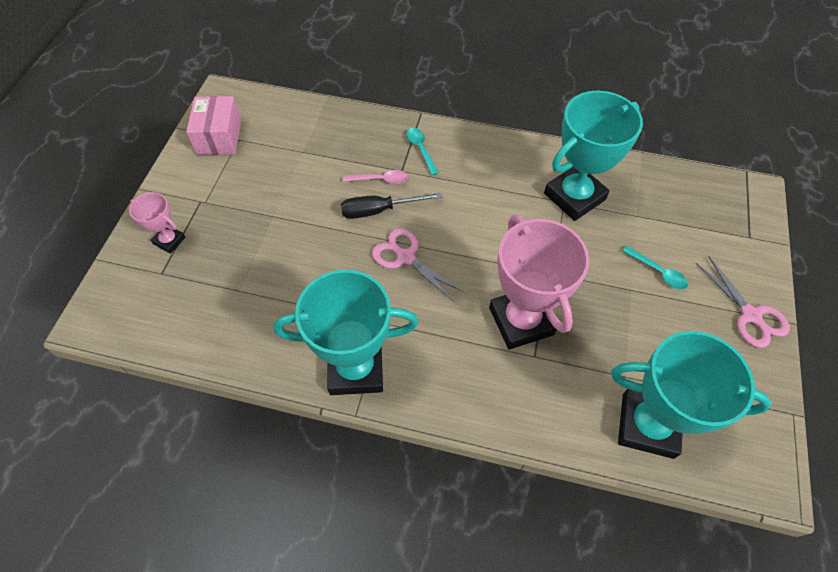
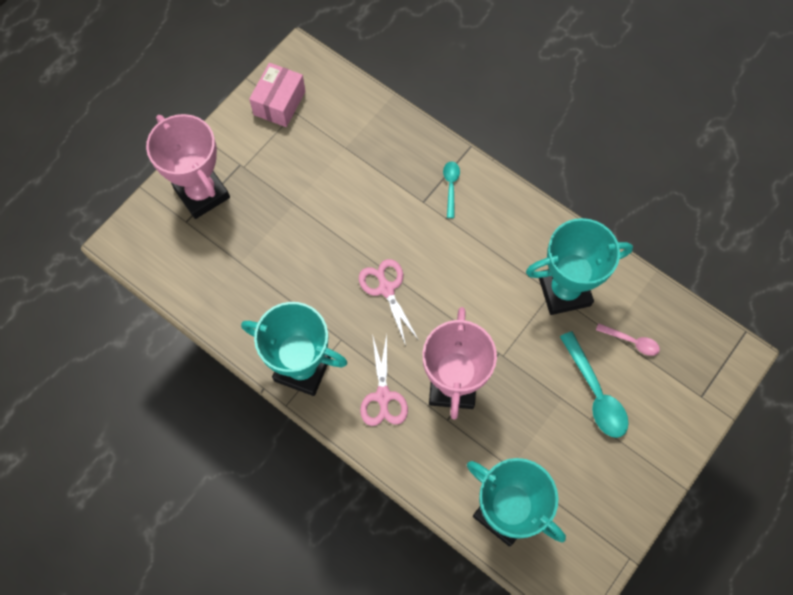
camera: 25 degrees right, 10 degrees up
pink trophy [129,192,186,254] -> pink trophy [146,114,230,219], size x2.03
black screwdriver [341,193,442,219] -> none
pink spoon [343,170,408,184] -> pink spoon moved to [596,323,660,356]
turquoise spoon [622,246,688,289] -> turquoise spoon [560,331,629,438], size x1.76
pink scissors [696,256,790,348] -> pink scissors moved to [360,334,408,426]

